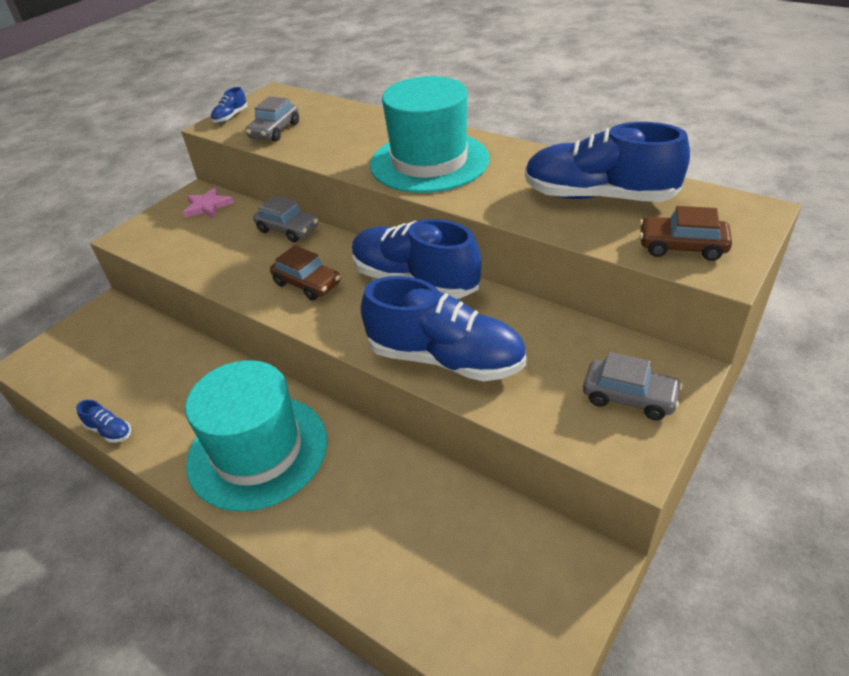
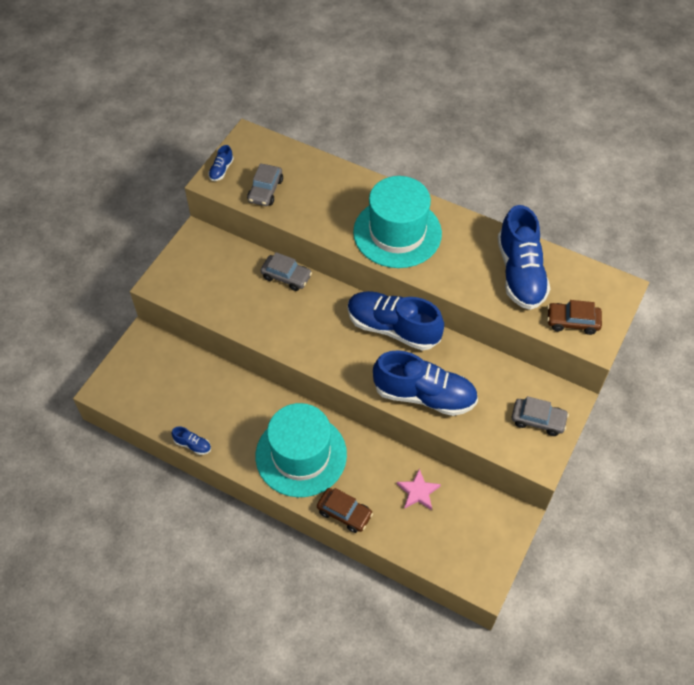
camera: 10 degrees left, 15 degrees up
pink star [183,187,234,219] -> pink star moved to [397,469,441,510]
brown car [270,245,341,301] -> brown car moved to [317,488,373,533]
blue shoe [525,122,690,202] -> blue shoe turned 105 degrees counterclockwise [498,205,550,310]

